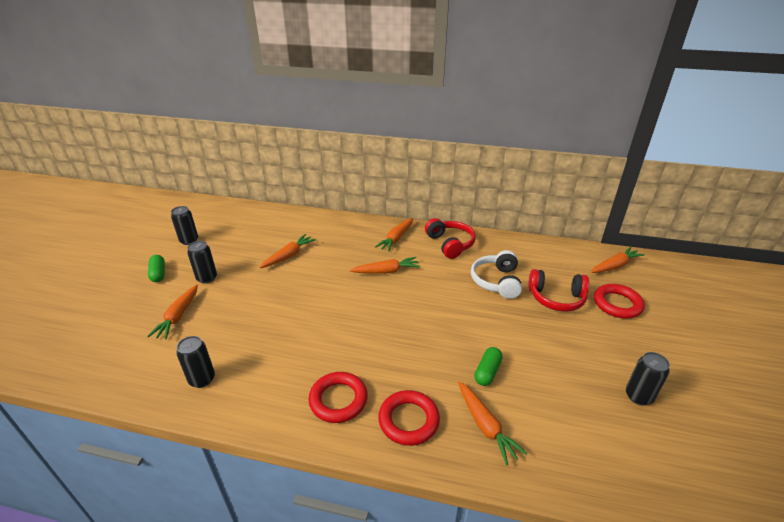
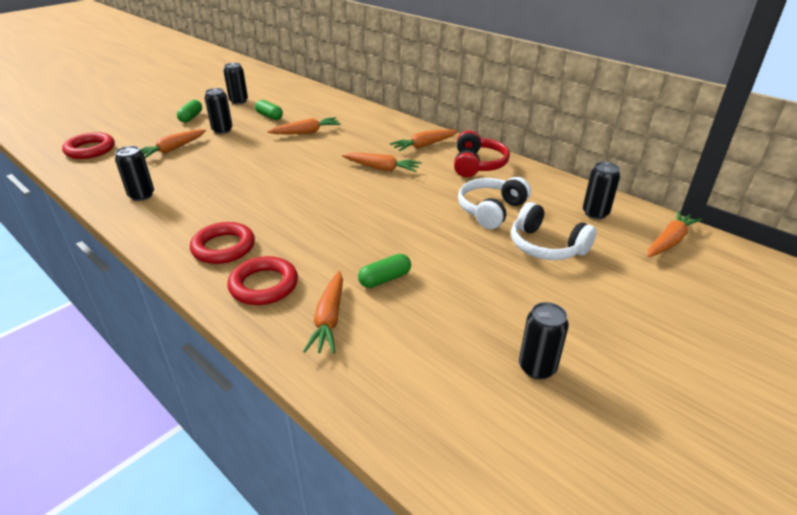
camera: 30 degrees right, 0 degrees up
red headphones [528,269,589,312] -> white headphones [511,202,597,260]
orange carrot [591,247,645,273] -> orange carrot turned 45 degrees counterclockwise [648,211,702,257]
red ring [594,284,645,319] -> red ring moved to [62,132,115,159]
none -> green capsule [255,100,283,120]
none -> black can [583,162,620,219]

